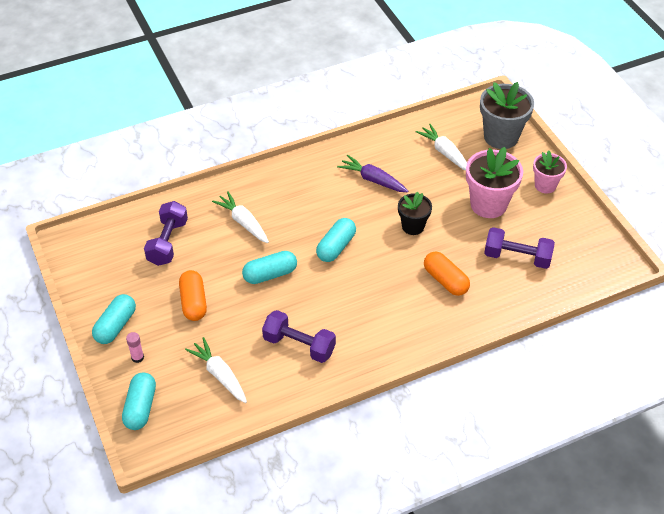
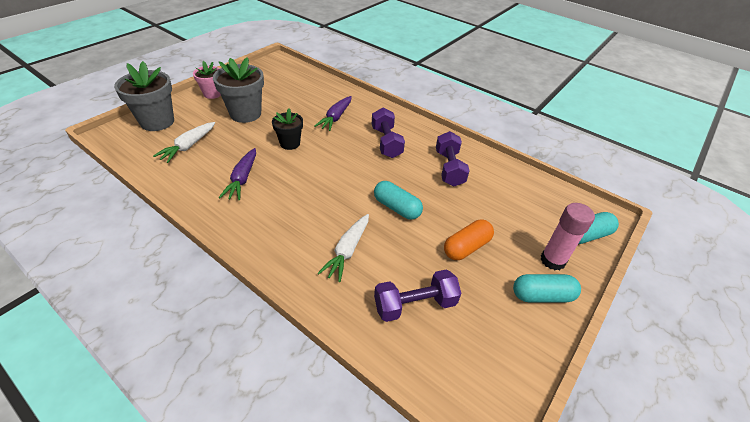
camera: 120 degrees left, 5 degrees down
pink glue stick [126,332,144,363] -> pink glue stick [541,203,595,270], size x1.95
white carrot [185,337,247,403] -> none
turquoise capsule [316,218,356,262] -> none
orange capsule [424,251,470,296] -> purple carrot [314,96,352,131]
pink flower pot [466,147,523,218] -> grey flower pot [213,57,264,123]
purple dumbbell [484,227,555,269] -> purple dumbbell moved to [372,108,405,158]

